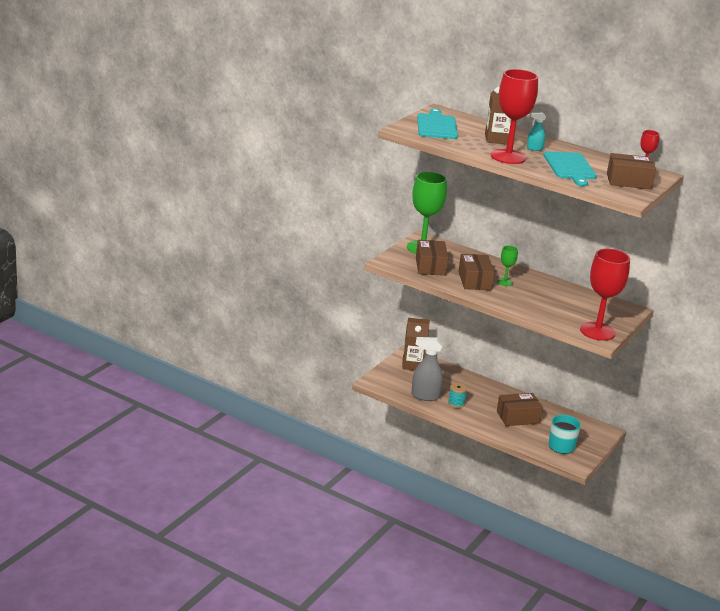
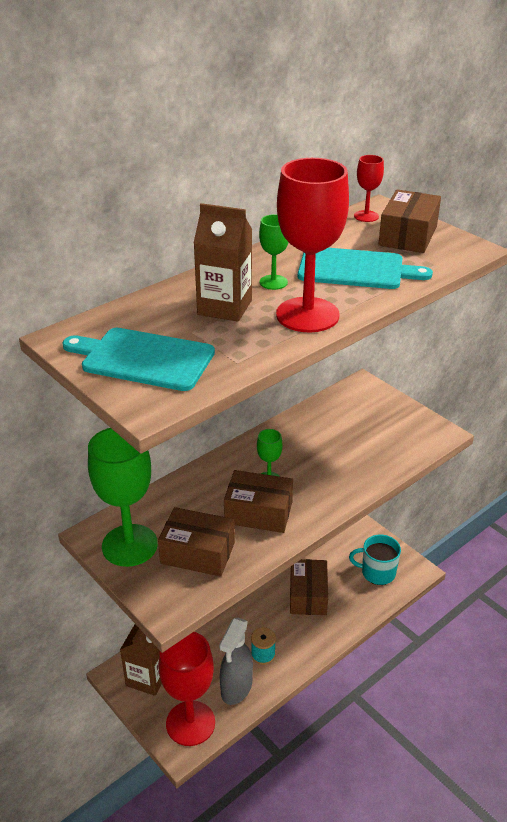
camera: 70 degrees left, 10 degrees up
turquoise spray bottle [527,113,546,151] -> green goblet [259,214,289,290]
red goblet [580,248,630,341] -> red goblet moved to [158,632,215,746]

